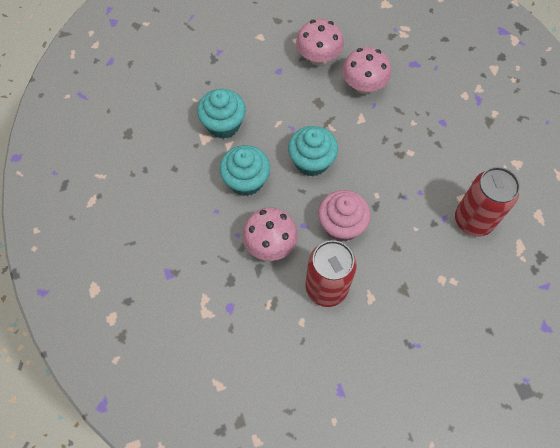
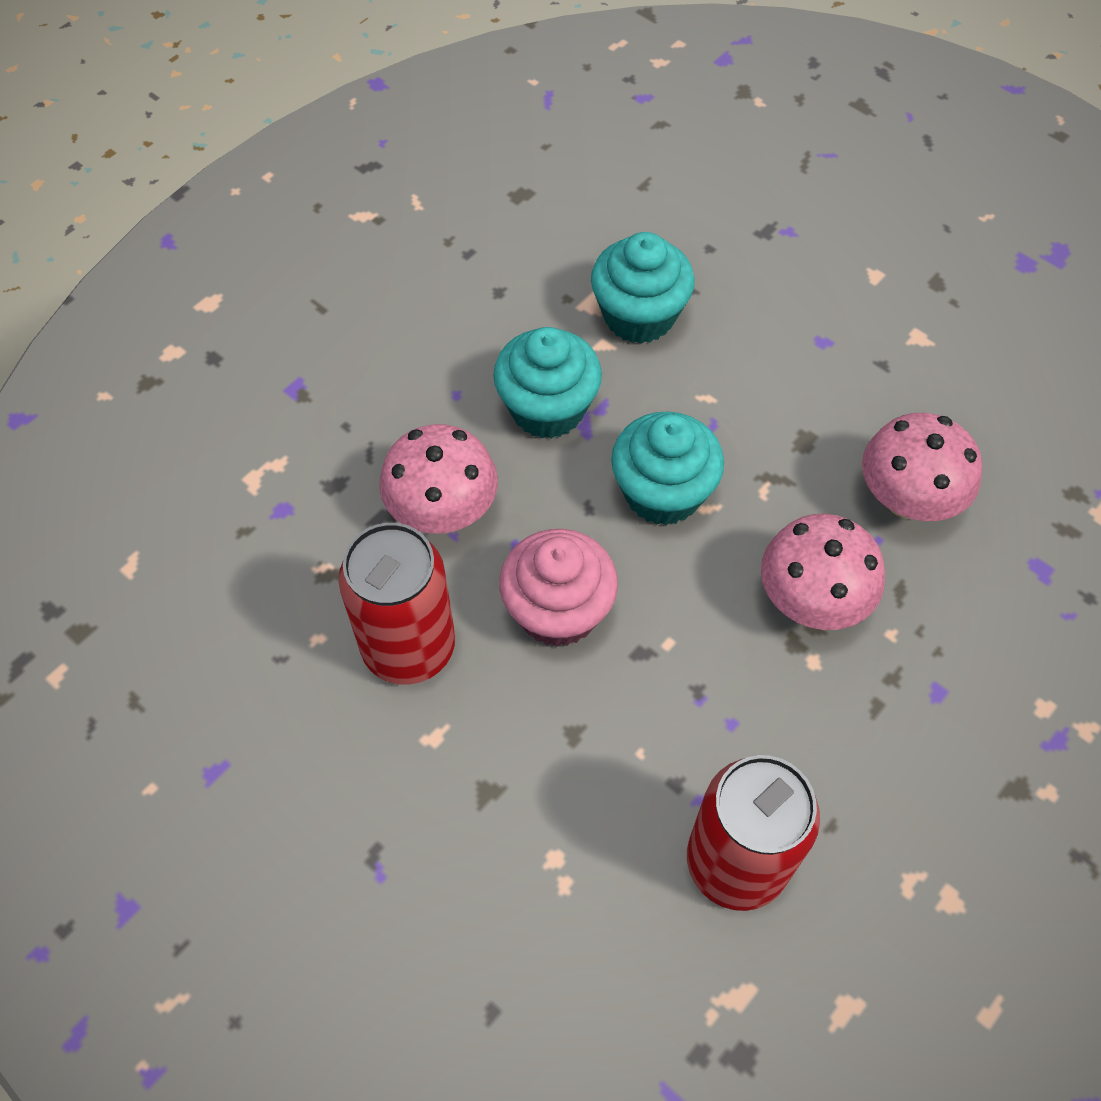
camera: 60 degrees right, 5 degrees down
pink mushroom [296,19,344,66] -> pink mushroom moved to [761,514,885,630]

